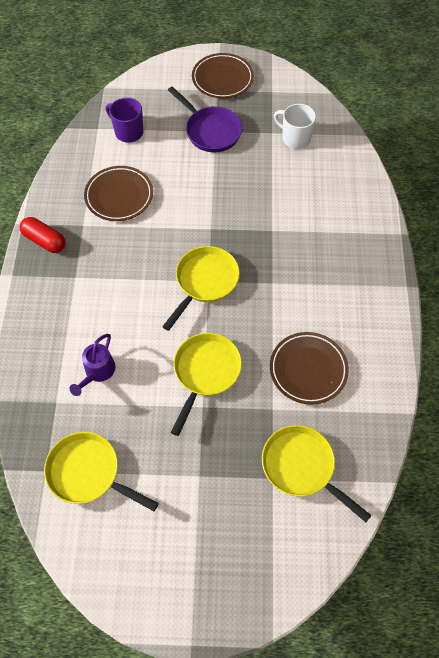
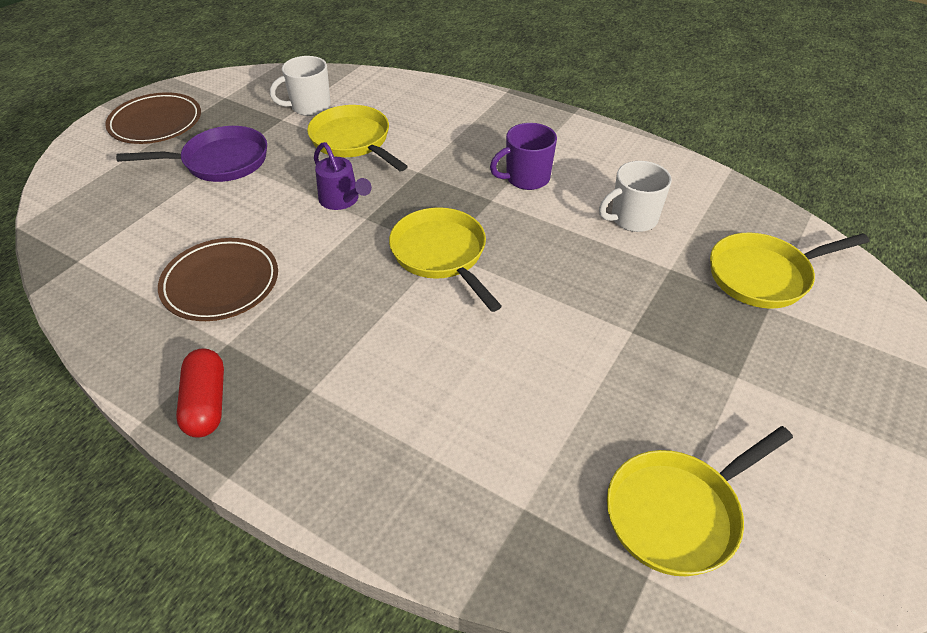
camera: 60 degrees left, 15 degrees down
red capsule [20,217,66,253] -> red capsule turned 75 degrees counterclockwise [176,348,224,438]
purple watering can [70,334,115,396] -> purple watering can moved to [314,142,372,210]
purple mug [106,98,144,143] -> purple mug moved to [490,123,557,190]
yellow pan [171,333,242,436] -> yellow pan moved to [307,105,408,171]
brown plate [270,332,349,405] -> white mug [599,161,672,232]

